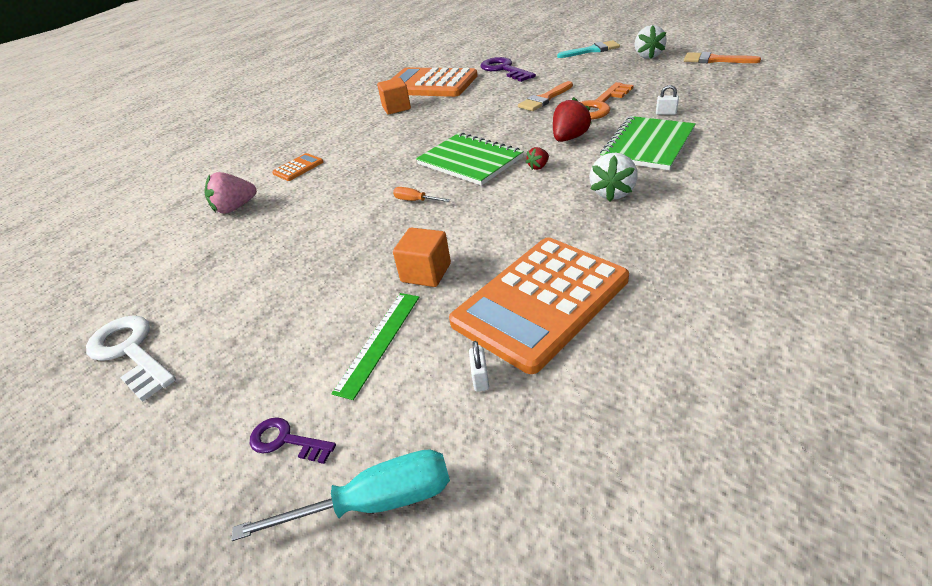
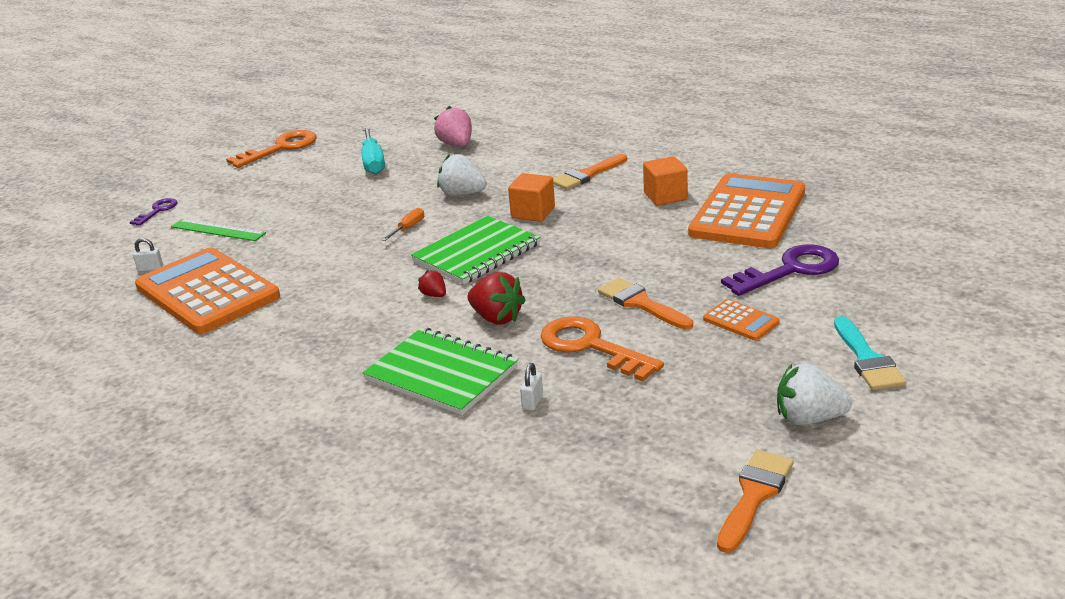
camera: 90 degrees right, 10 degrees down
white key [86,315,176,402] -> orange key [226,130,317,168]
turquoise screwdriver [232,449,450,541] -> turquoise screwdriver moved to [361,126,385,174]
orange calculator [272,153,323,181] -> orange calculator moved to [703,299,780,341]
orange cube [393,228,451,287] -> orange cube moved to [508,173,555,222]
white strawberry [589,153,638,202] -> white strawberry moved to [437,154,487,196]
none -> orange brush [553,154,627,190]

